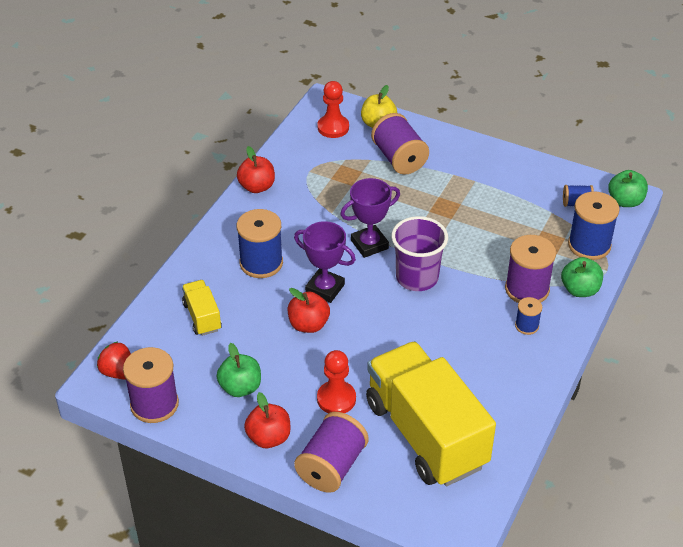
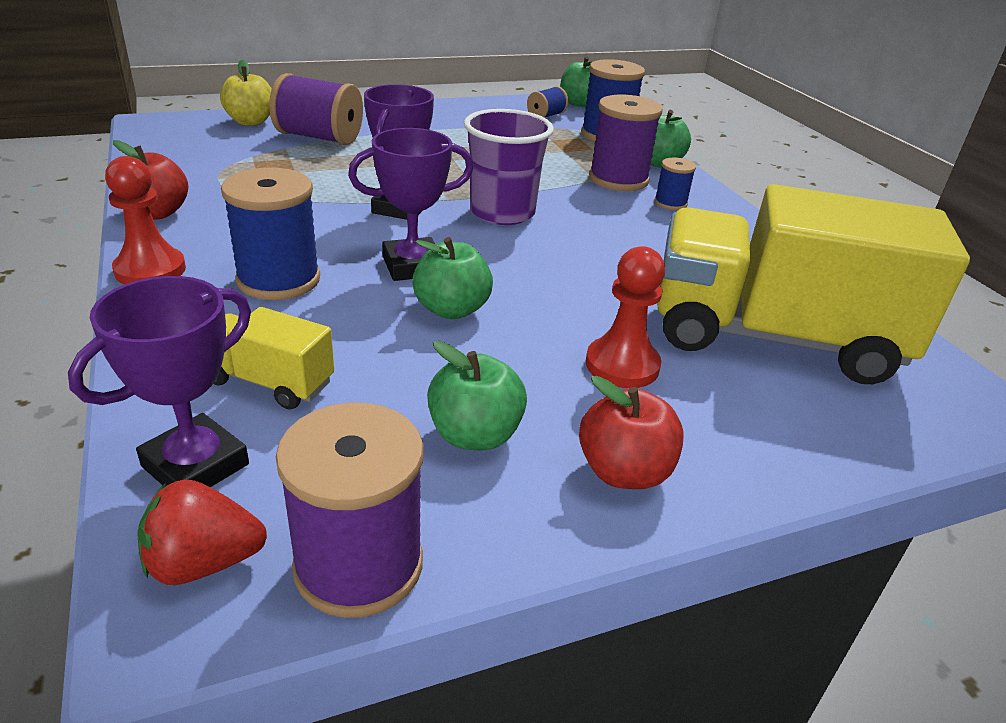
camera: 50 degrees left, 10 degrees down
red apple [288,288,330,333] -> green apple [412,237,493,319]
purple spool [294,412,369,493] -> none
red pawn [317,81,349,138] -> red pawn moved to [105,156,186,284]
none -> purple trophy [68,276,251,487]

